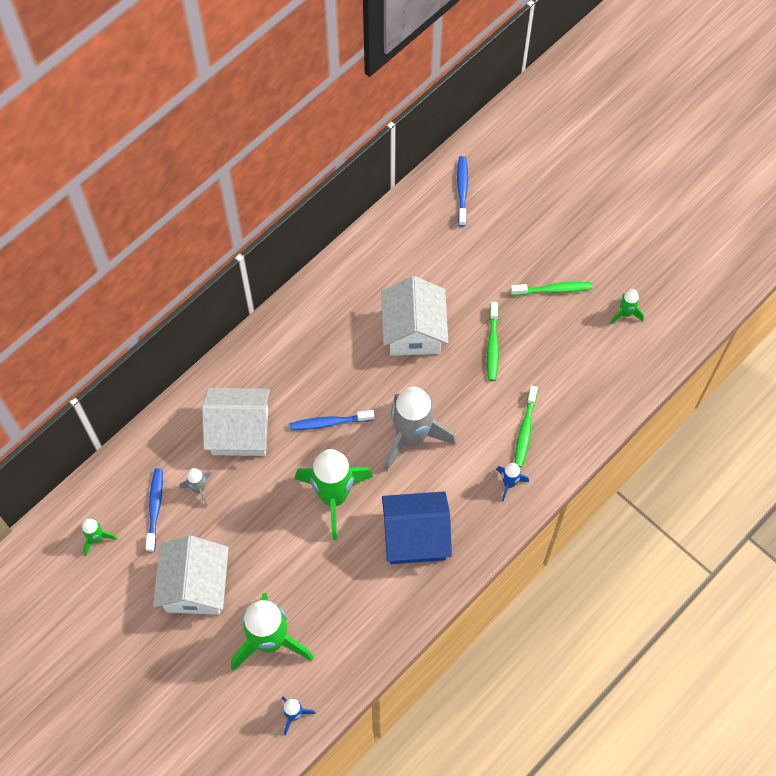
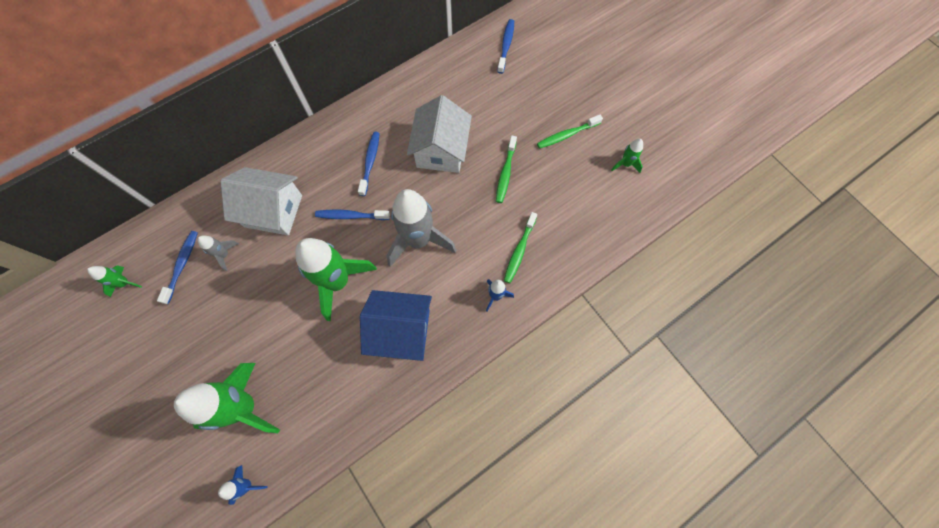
camera: 10 degrees right, 5 degrees up
white house [153,535,229,615] -> none
green toothbrush [511,282,592,295] -> green toothbrush turned 150 degrees clockwise [537,115,603,149]
none -> blue toothbrush [358,132,380,196]

